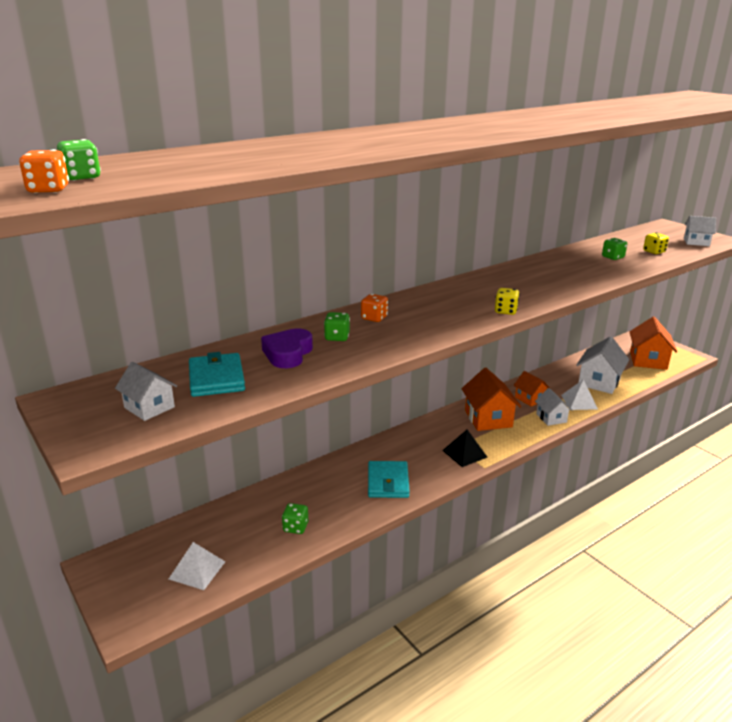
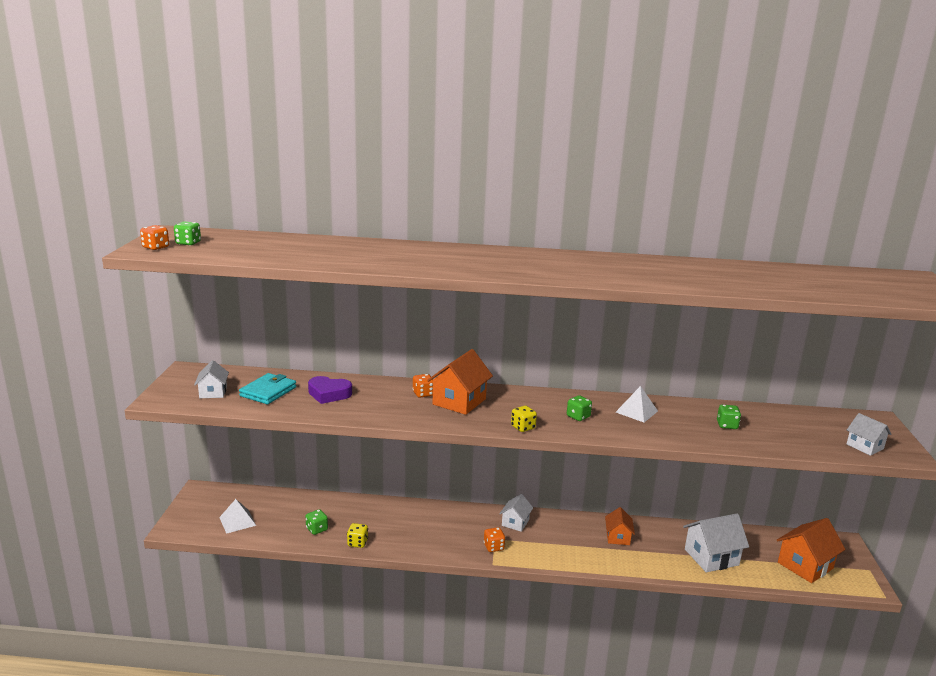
camera: 40 degrees right, 5 degrees down
purple heart [261,328,313,368] -> purple heart turned 135 degrees counterclockwise [308,376,352,404]
green dice [324,312,350,341] -> green dice moved to [567,395,592,421]
turquoise wallet [368,461,410,498] -> none
black pyramid [442,430,487,467] -> orange dice [484,527,505,552]
orange house [462,368,521,431] -> orange house moved to [427,349,493,415]
white house [535,388,573,426] -> white house moved to [499,494,533,532]
white pyramid [561,379,598,410] -> white pyramid moved to [616,386,658,422]
yellow dice [643,233,669,254] -> yellow dice moved to [347,523,368,548]

